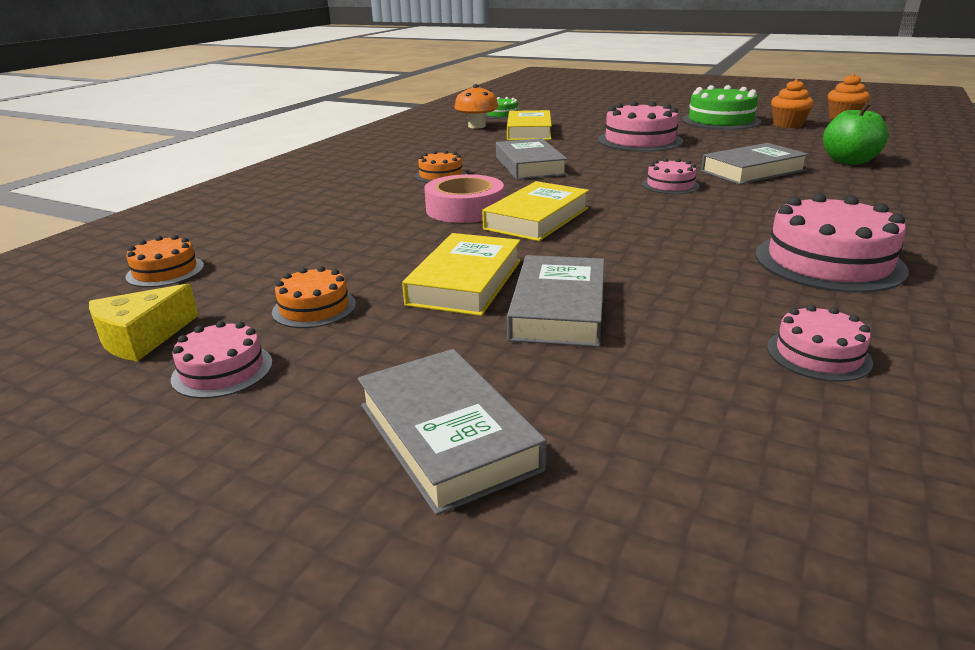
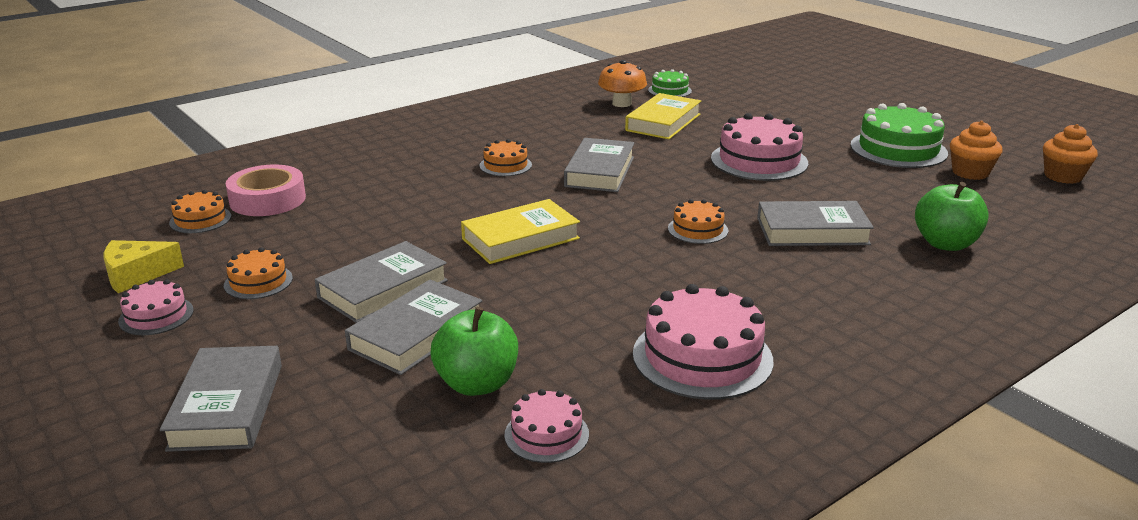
camera: 25 degrees right, 0 degrees up
yellow book [402,233,520,316] -> grey book [315,241,448,323]
pink tape [425,174,504,223] -> pink tape moved to [226,165,306,216]
pink cake [642,158,700,194] -> orange cake [668,199,728,244]
none -> green apple [431,306,518,396]

